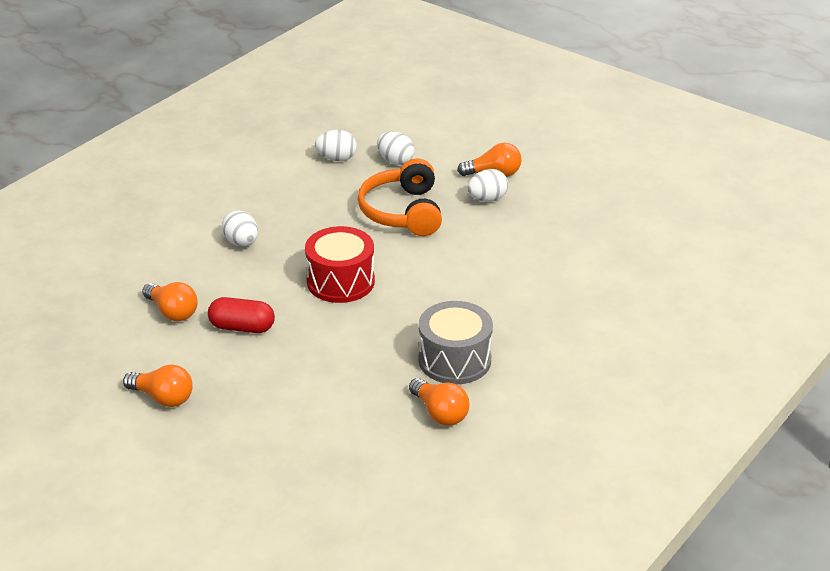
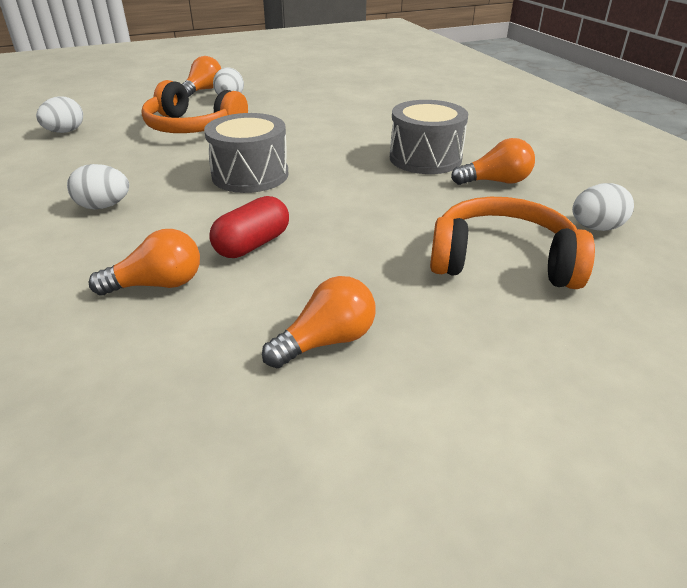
camera: 60 degrees left, 0 degrees up
red drum [305,226,375,303] -> grey drum [204,113,288,193]
white egg [377,132,415,165] -> white egg moved to [572,183,634,231]
none -> orange headphones [430,197,595,289]

